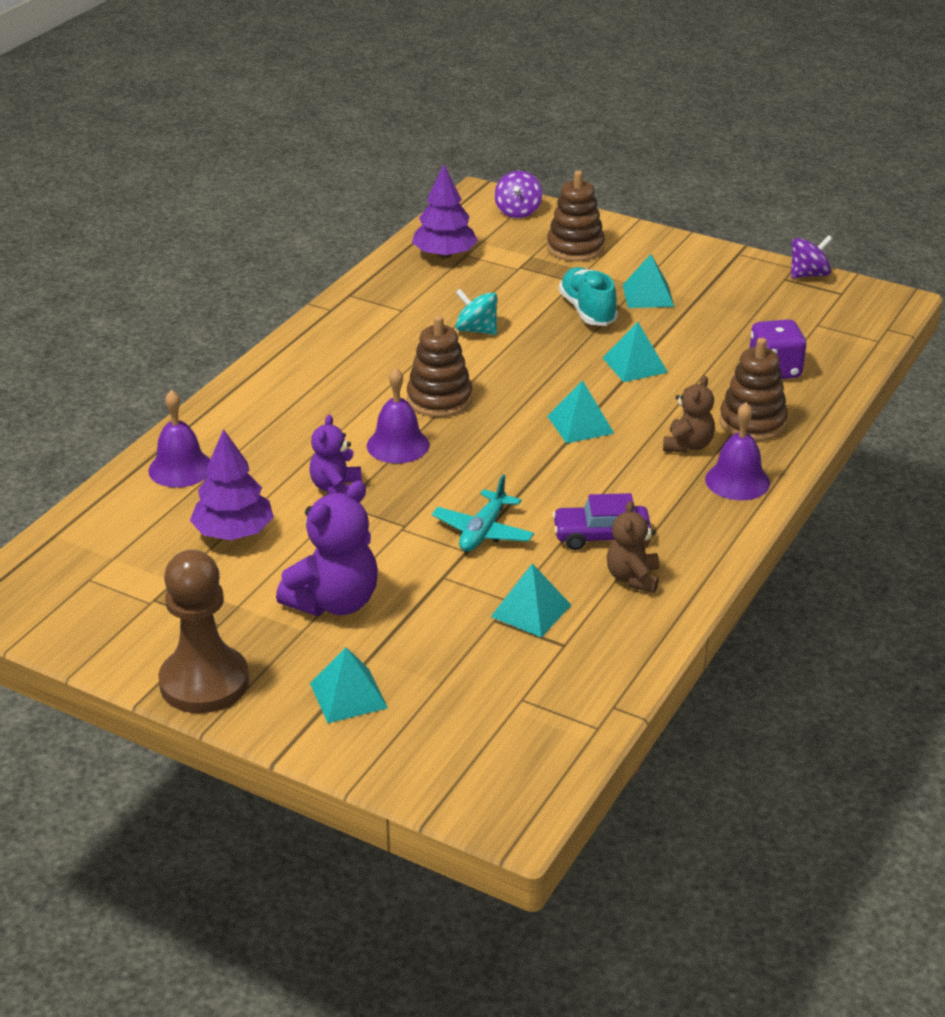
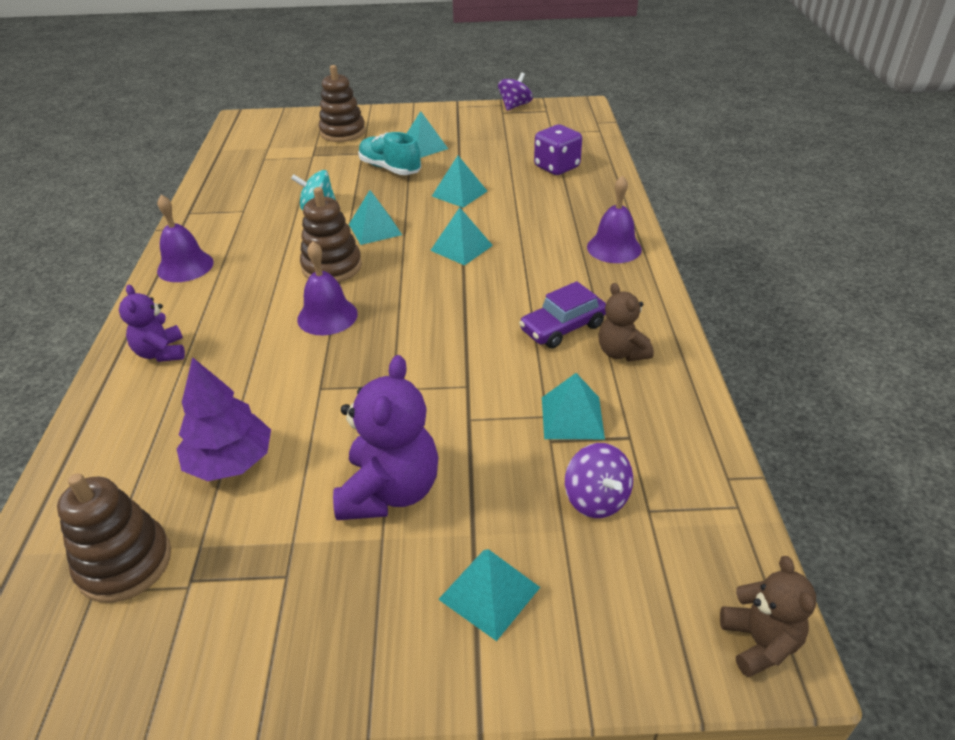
camera: 30 degrees left, 5 degrees up
purple bell [148,390,210,488] -> purple bell moved to [157,195,214,282]
brown pawn [159,550,249,713] -> none
purple teddy bear [309,415,362,494] -> purple teddy bear moved to [119,284,185,362]
purple tree [412,165,478,258] -> none
turquoise plane [432,474,534,551] -> none
purple spinning top [494,171,542,218] -> purple spinning top moved to [565,443,633,518]
brown teddy bear [663,376,715,453] -> brown teddy bear moved to [720,556,816,678]
brown stacking toy [719,338,788,441] -> brown stacking toy moved to [57,473,171,603]
none -> turquoise pyramid [349,190,402,245]

